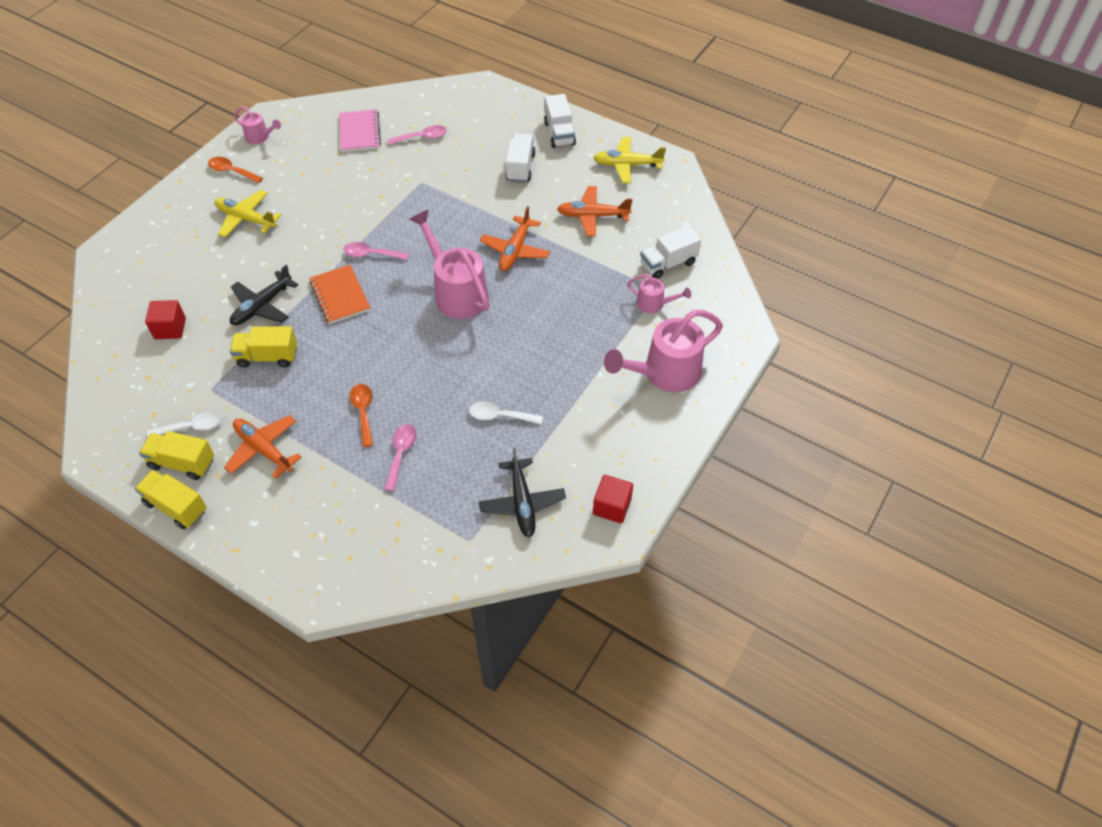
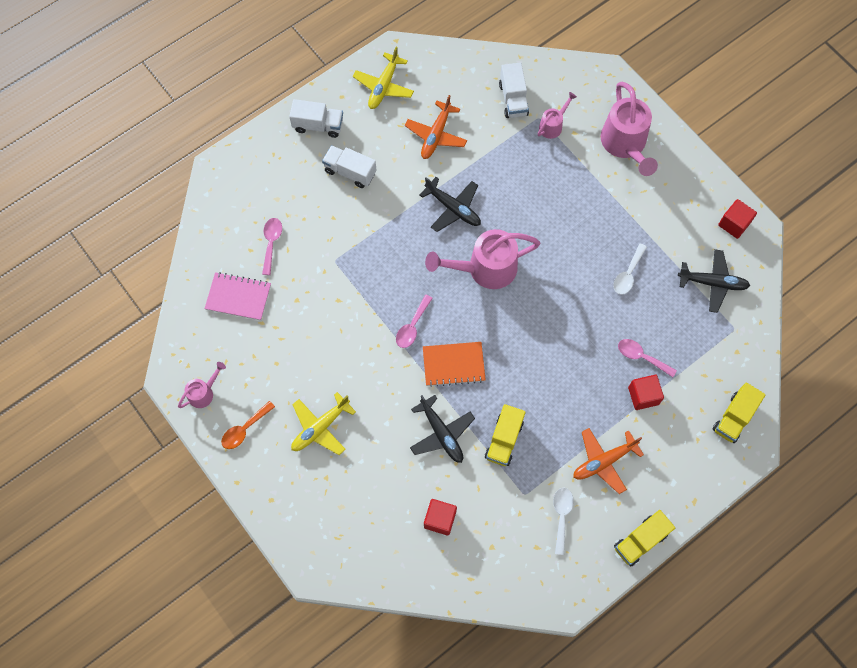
camera: 70 degrees left, 15 degrees up
yellow truck [139,431,214,480] -> yellow truck moved to [712,383,766,443]
orange spoon [350,384,373,447] -> none
orange plane [480,206,550,271] -> black plane [420,177,481,232]
none -> red cube [628,375,664,410]

